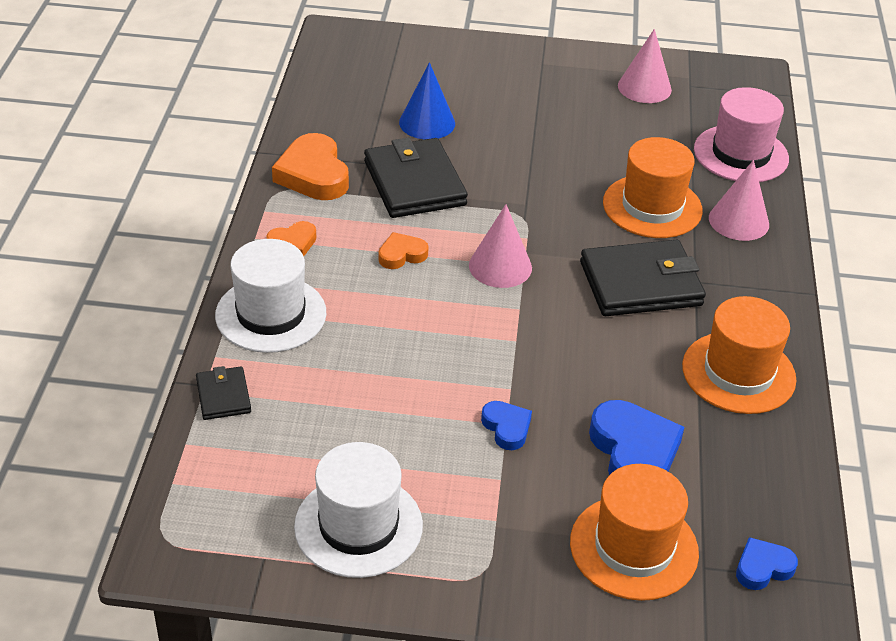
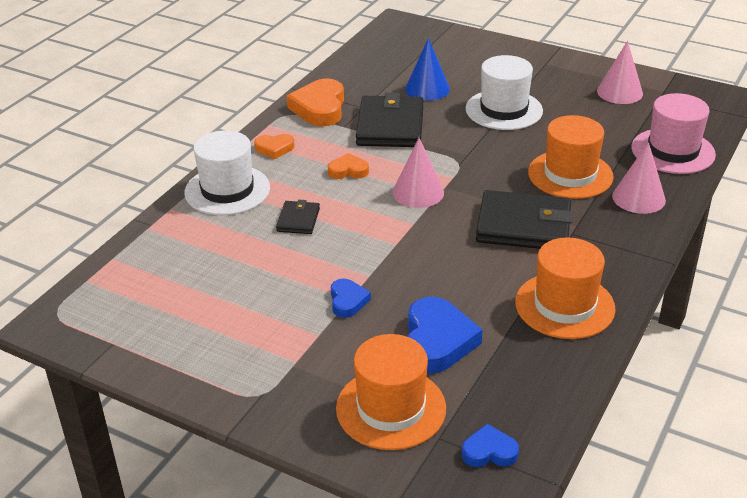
camera: 25 degrees right, 5 degrees down
black wallet [196,366,251,420] -> black wallet moved to [276,200,320,234]
white hat [294,442,423,578] -> white hat moved to [466,55,543,130]

